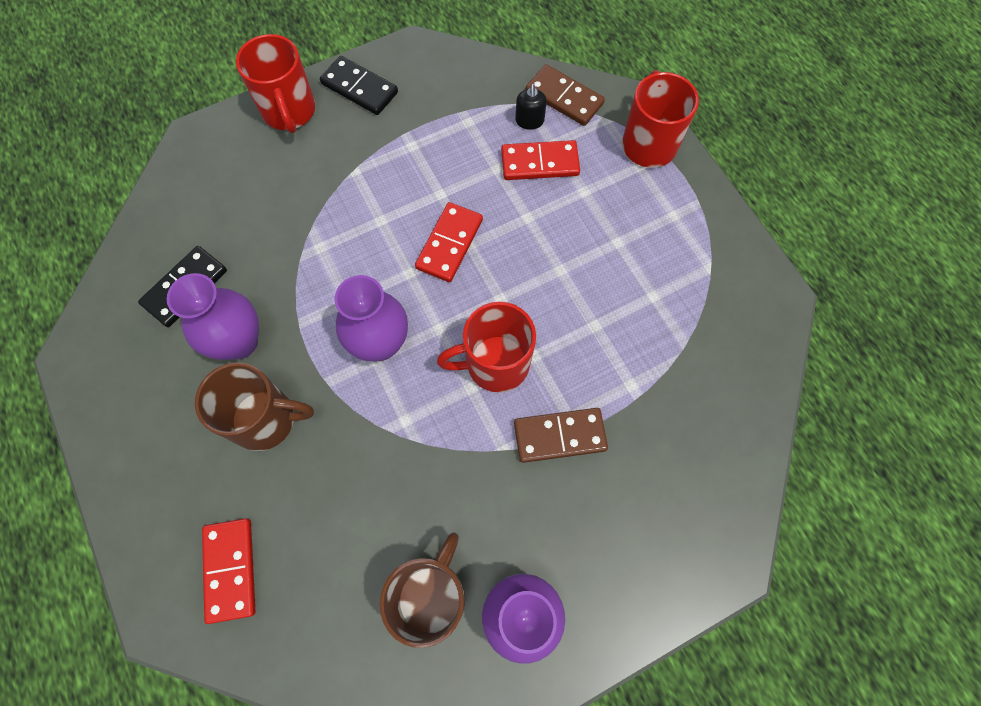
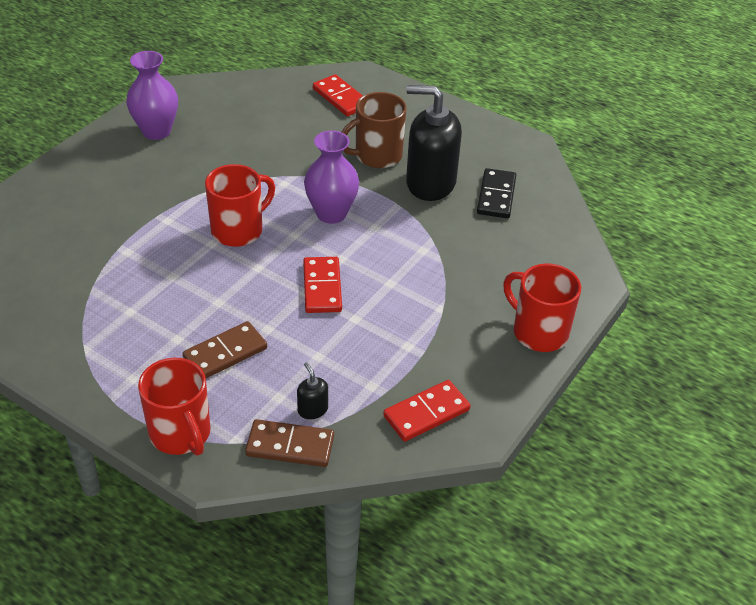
camera: 150 degrees right, 25 degrees down
purple vase [167,273,259,360] -> black soap dispenser [406,85,462,201]
black domino [320,56,398,115] -> none
brown mug [380,532,466,648] -> none
red domino [501,140,580,180] -> red domino moved to [383,380,471,442]
brown domino [514,408,608,463] -> brown domino moved to [183,321,267,378]

